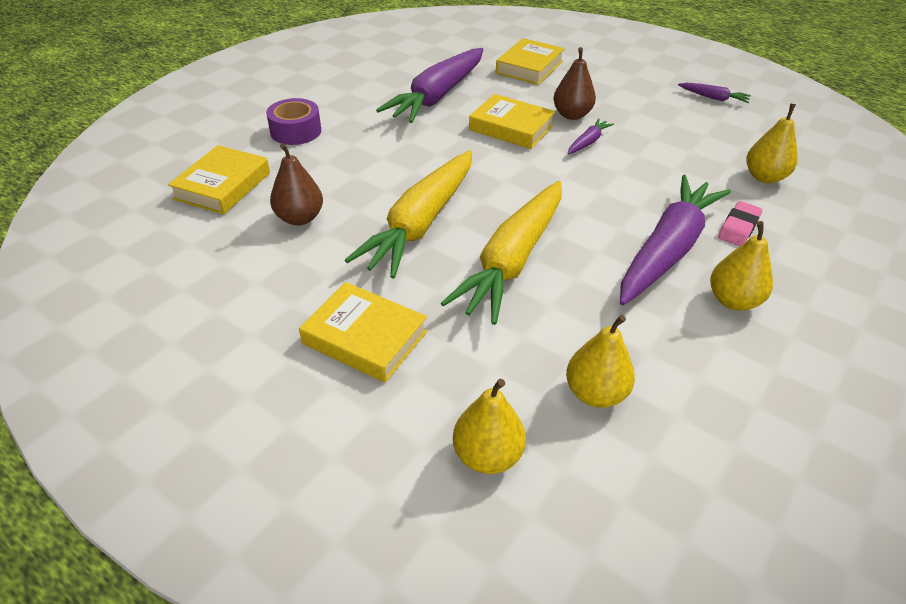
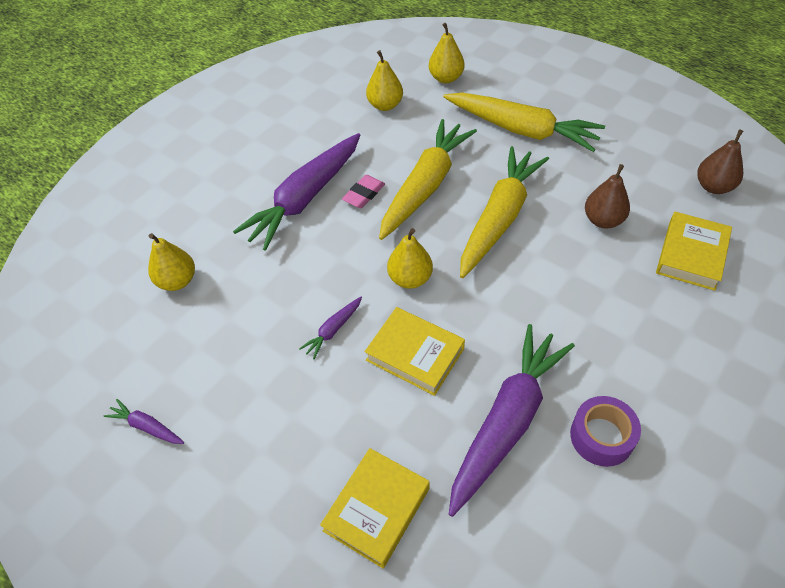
camera: 175 degrees left, 10 degrees up
purple tape [266,98,321,145] -> purple tape moved to [570,396,641,467]
yellow book [299,282,427,383] -> yellow carrot [443,93,605,152]
brown pear [553,47,596,120] -> brown pear moved to [697,129,743,194]
yellow pear [710,221,773,311] -> yellow pear moved to [387,228,433,289]
pink eraser [718,201,762,246] -> pink eraser moved to [342,175,385,208]

